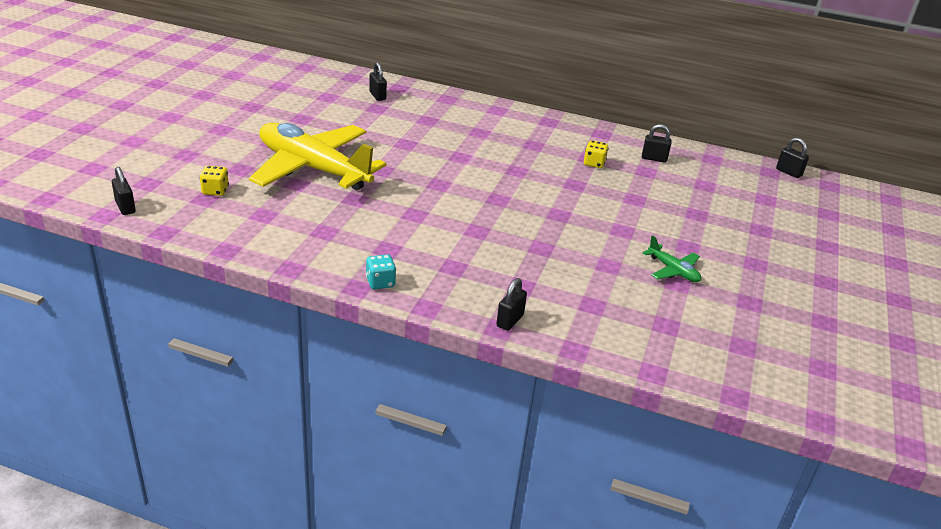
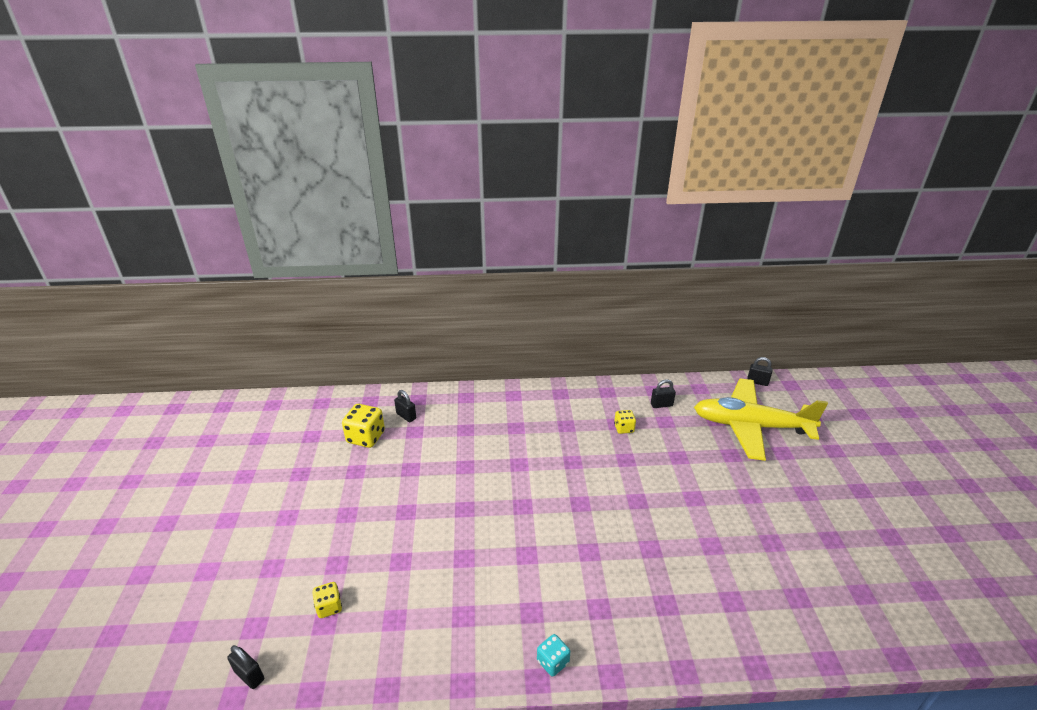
camera: 20 degrees left, 0 degrees up
yellow plane [249,123,386,190] -> yellow plane moved to [694,378,828,461]
black padlock [496,278,527,331] -> none
green plane [643,235,701,282] -> none
none -> yellow dice [342,404,385,448]

